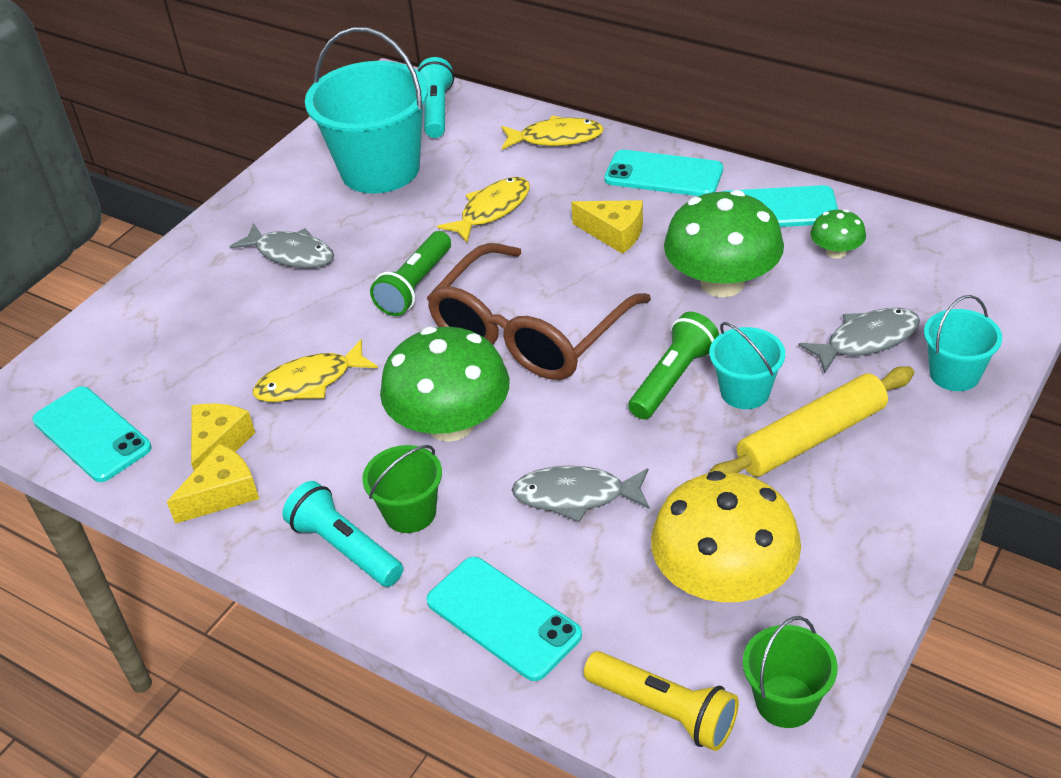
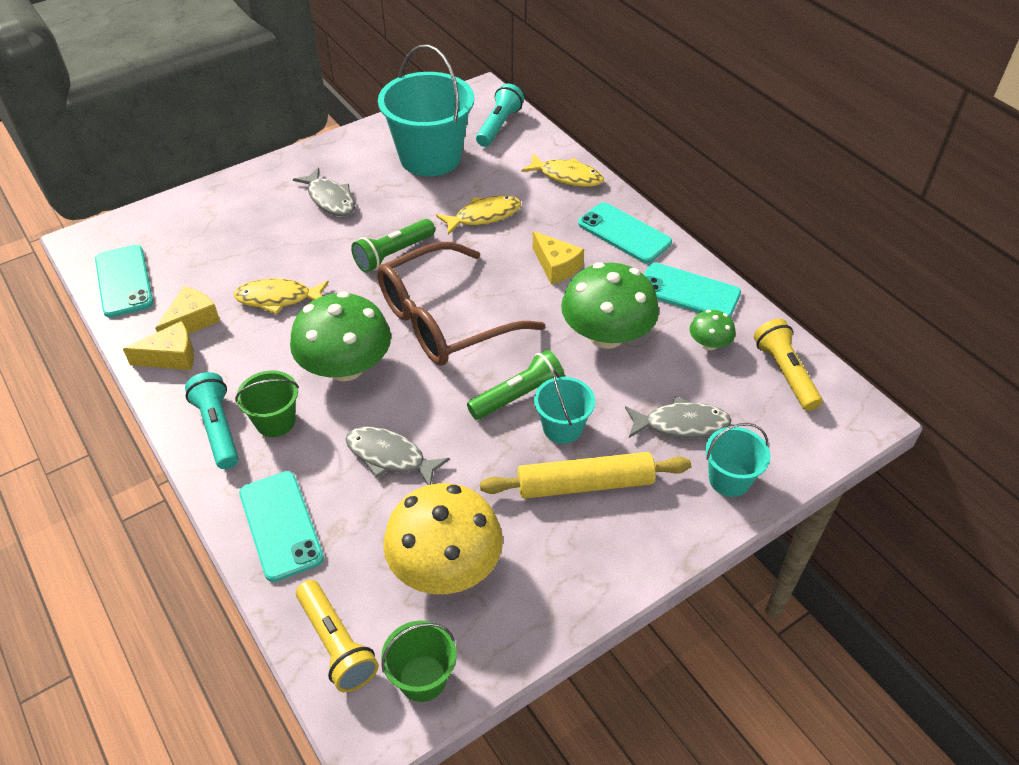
camera: 20 degrees right, 5 degrees up
none -> yellow flashlight [754,319,822,411]

